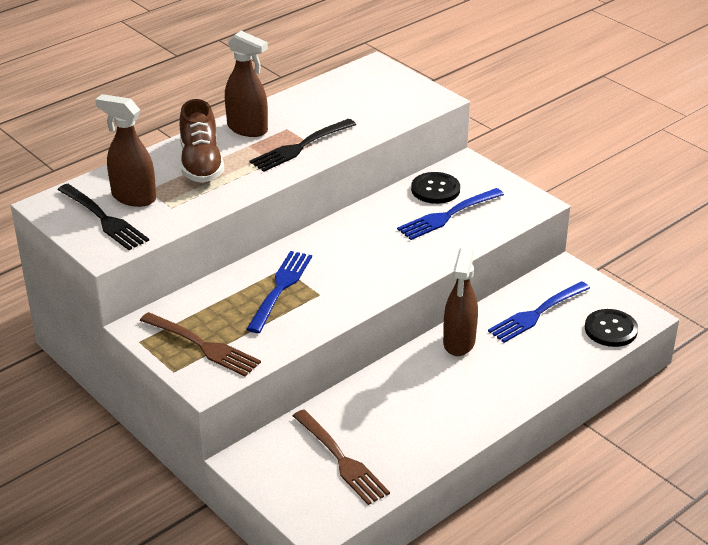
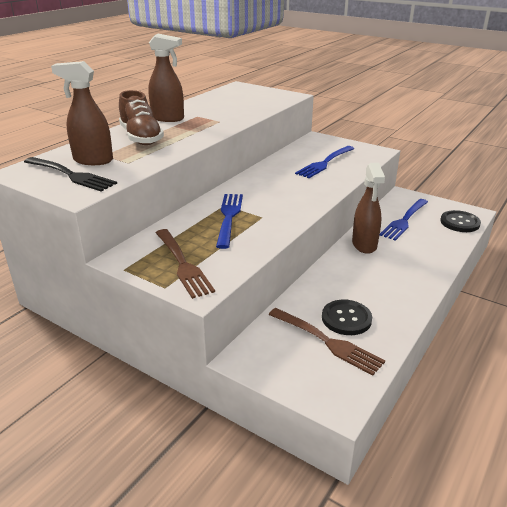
camera: 15 degrees left, 5 degrees down
brown fork [140,312,261,377] -> brown fork turned 45 degrees clockwise [156,229,215,299]
black fork [250,119,356,172] -> none
black button [411,172,460,204] -> black button moved to [322,300,372,335]

